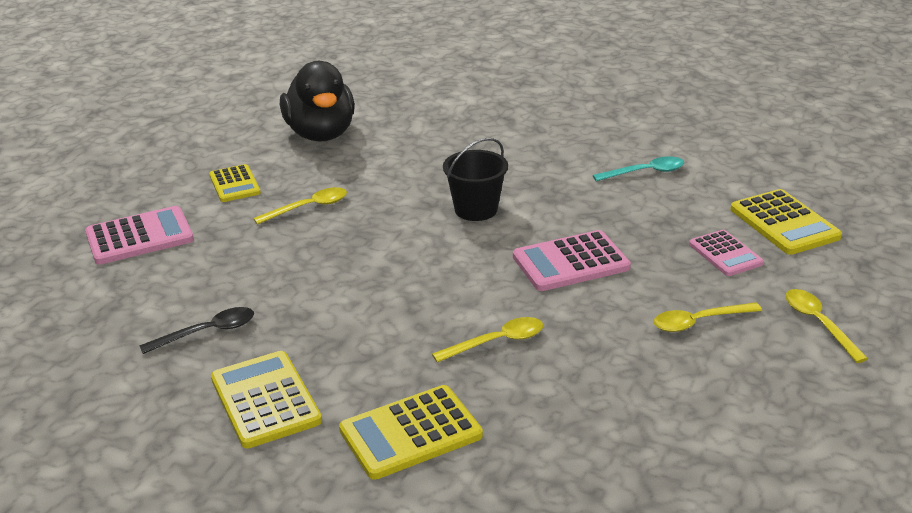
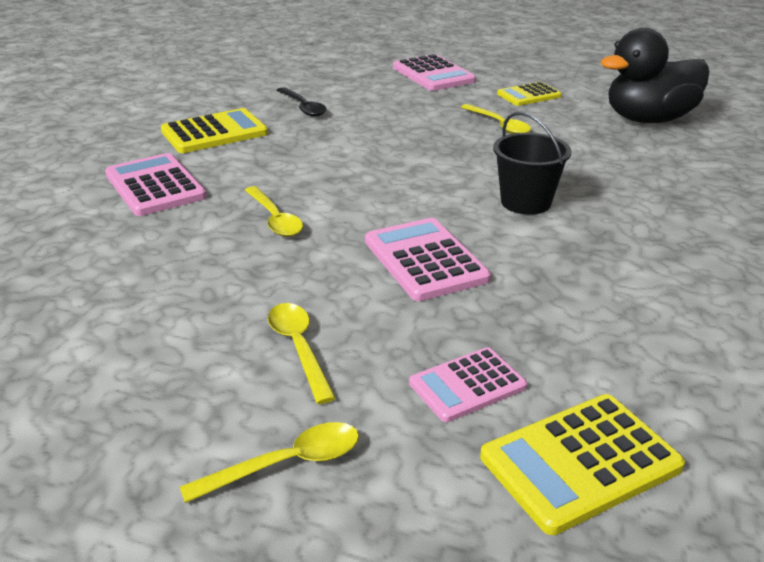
camera: 85 degrees right, 0 degrees up
yellow calculator [339,385,483,480] -> pink calculator [105,153,207,216]
turquoise spoon [593,156,684,181] -> none

